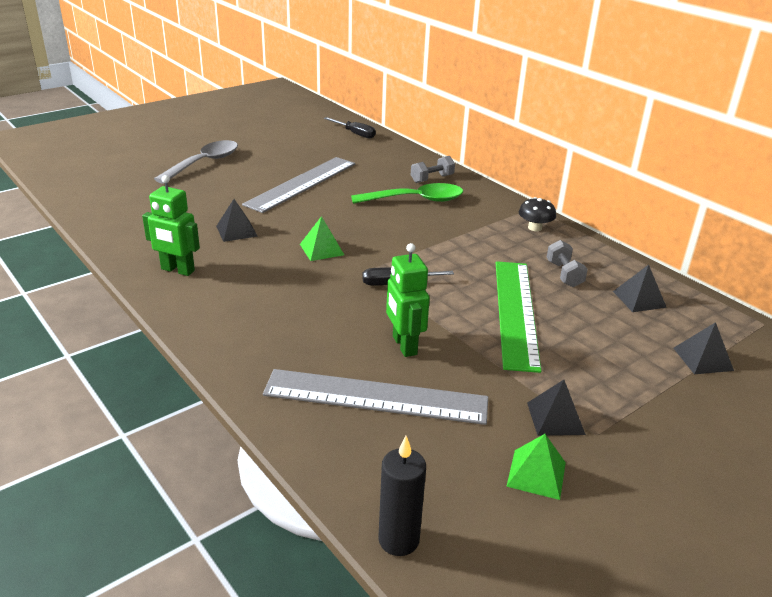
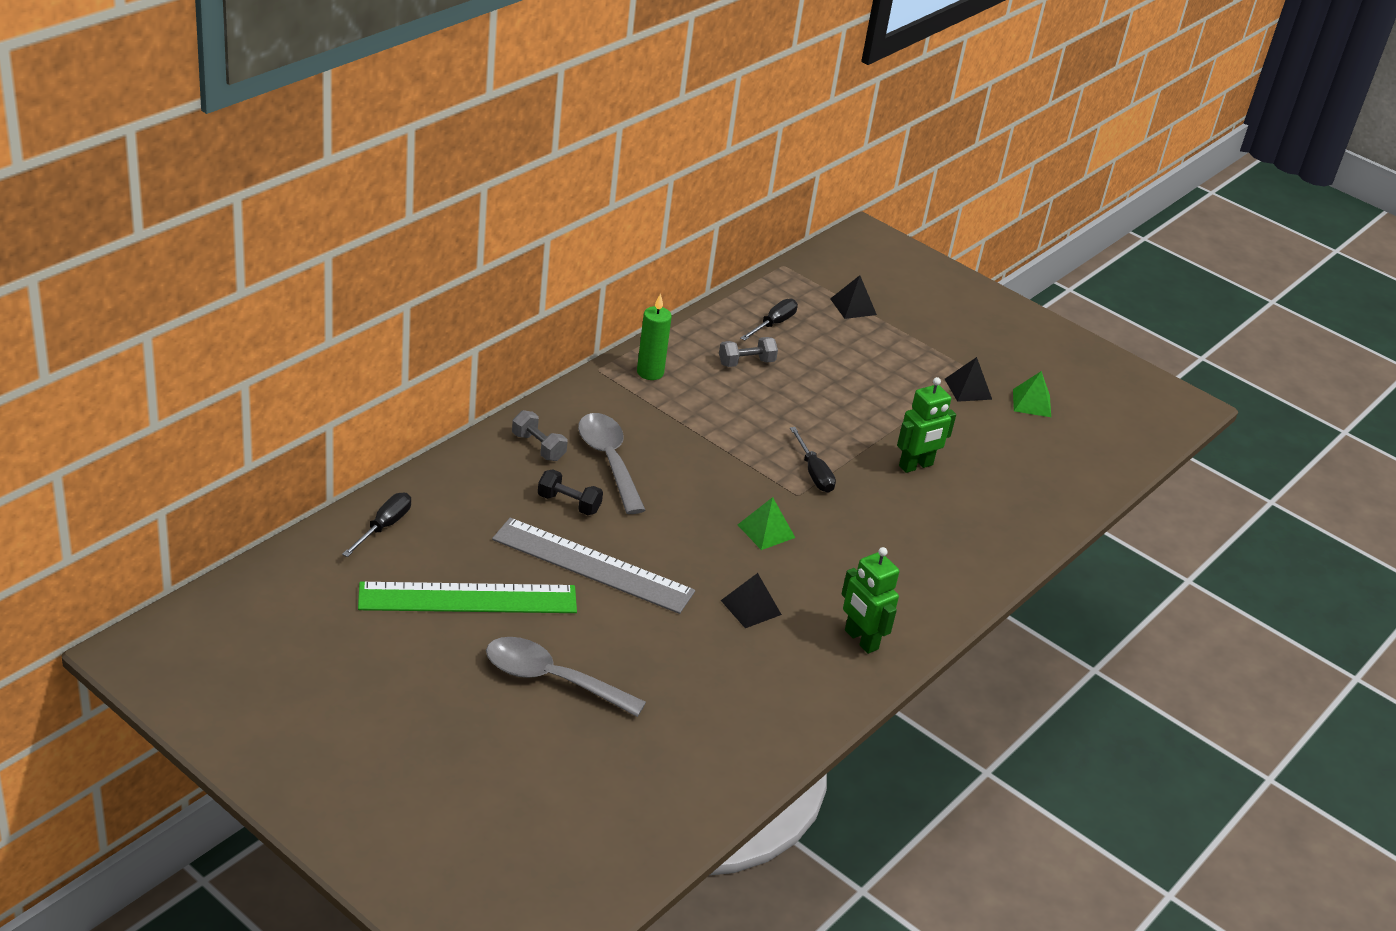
camera: 105 degrees left, 5 degrees up
green robot [142,175,200,276] -> green robot turned 135 degrees clockwise [841,547,899,654]
grey ruler [263,369,488,425] -> none
green spoon [351,183,463,204] -> grey spoon [578,413,646,514]
black candle [378,436,426,556] -> none
green ruler [496,261,542,373] -> green ruler moved to [358,582,577,613]
black mushroom [519,197,556,231] -> green candle [637,293,672,380]
black pyramid [613,265,667,312] -> black screwdriver [741,299,798,341]
none -> black dumbbell [538,469,603,515]

